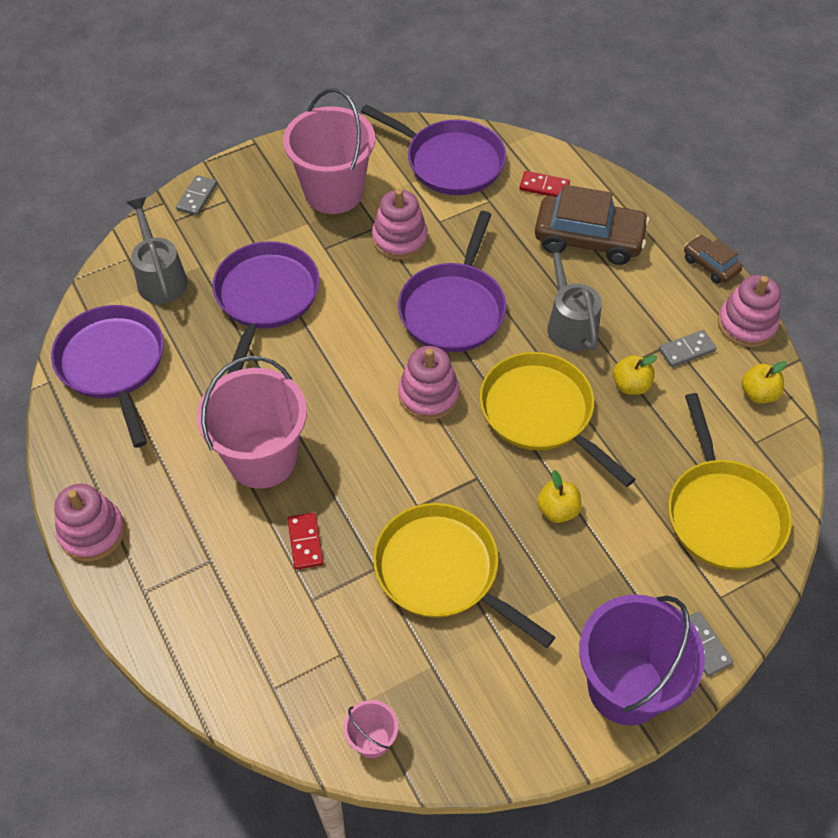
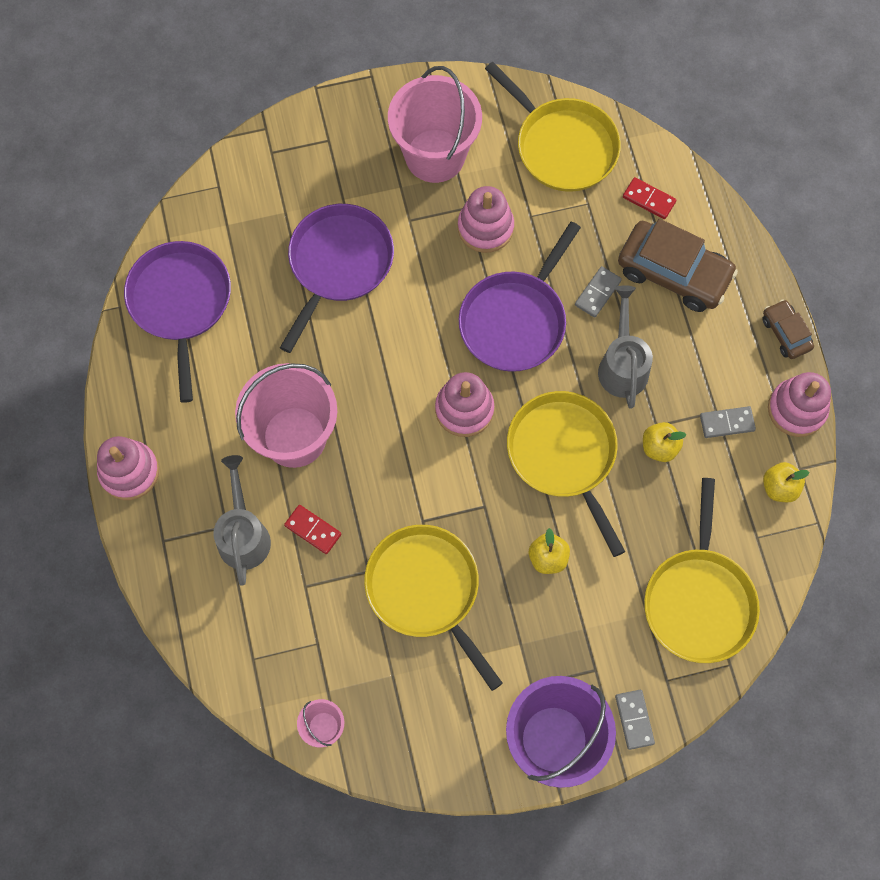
camera: 15 degrees right, 15 degrees up
grey watering can [126,197,188,304] -> grey watering can moved to [213,455,271,586]
grey domino [176,175,217,216] -> grey domino moved to [575,266,622,318]
red domino [288,512,323,570] -> red domino turned 60 degrees counterclockwise [284,505,341,554]
purple pan [361,104,506,195] -> yellow pan [485,62,621,192]

